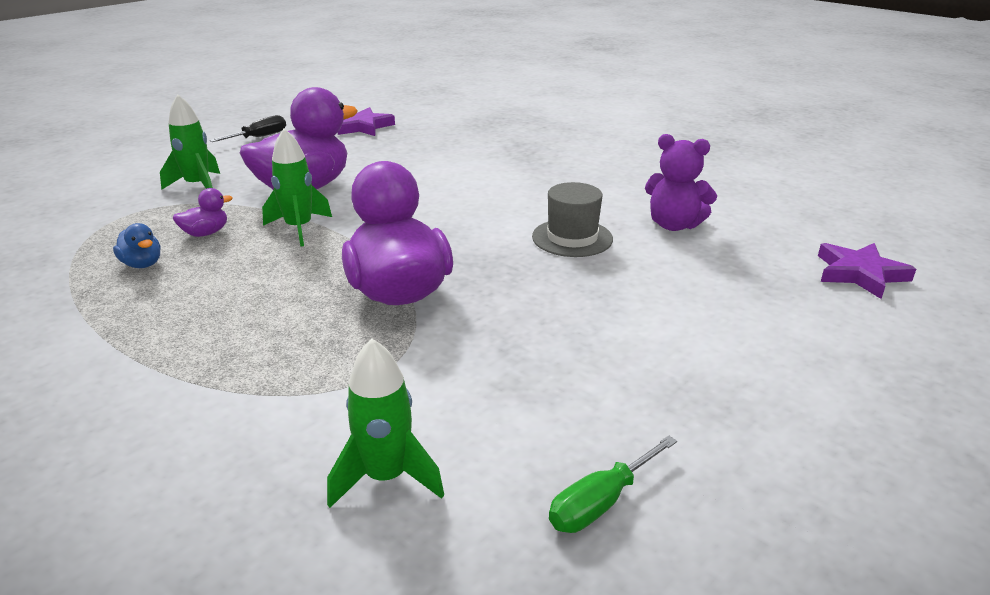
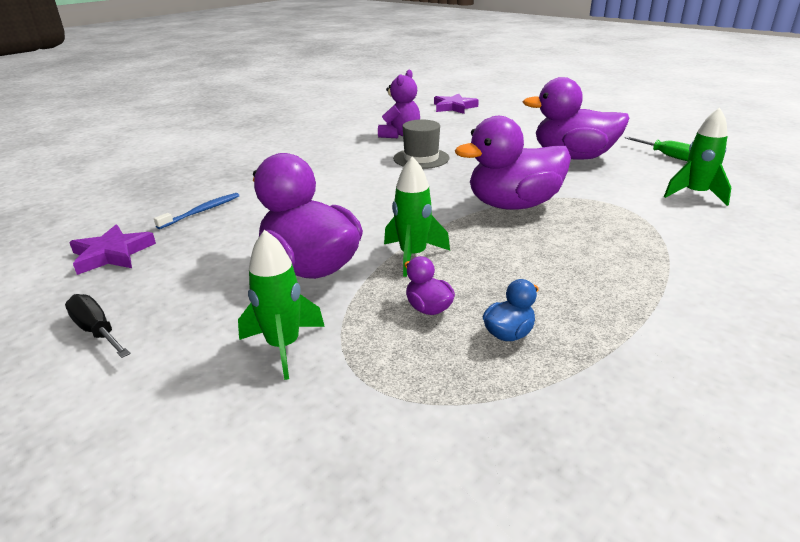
camera: 90 degrees left, 0 degrees up
none -> blue toothbrush [154,193,240,229]
none -> purple duck [523,77,629,160]

